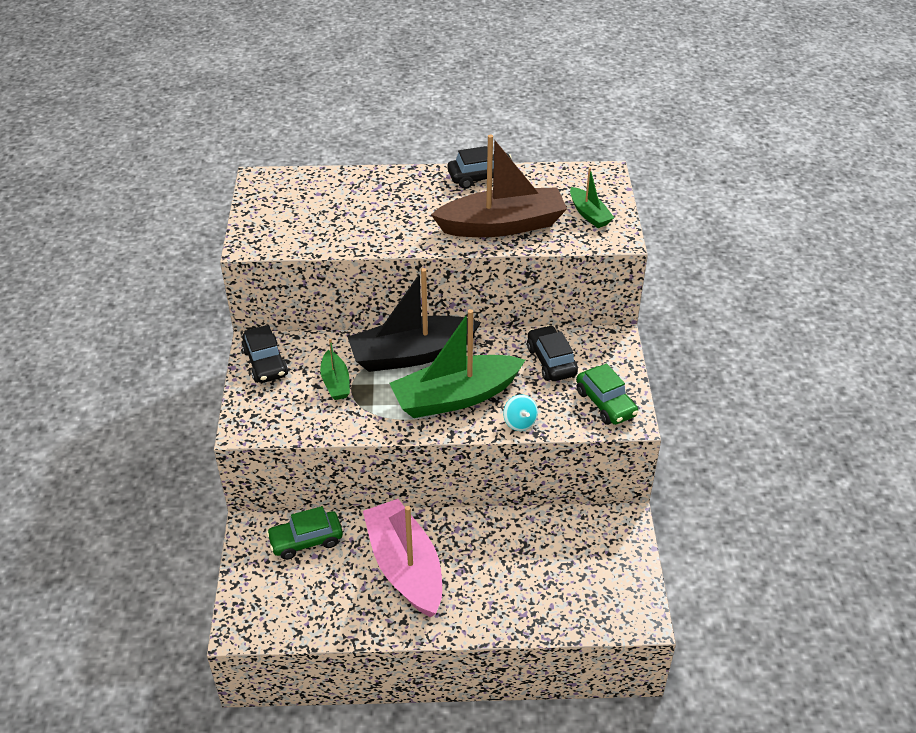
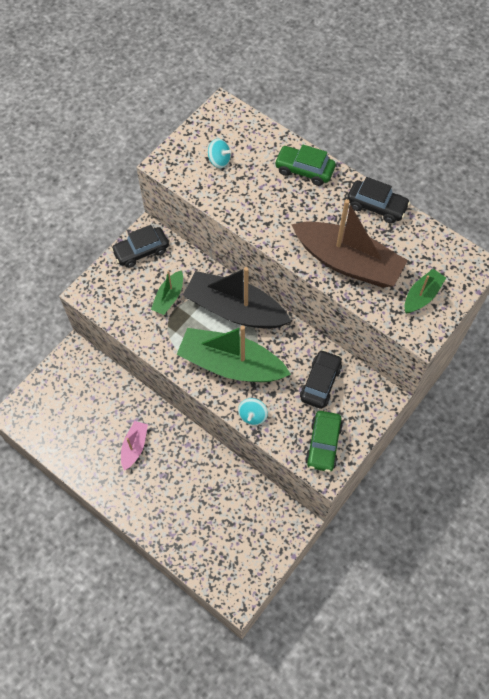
camera: 40 degrees right, 20 degrees up
black car [241,325,288,383] -> black car turned 45 degrees clockwise [111,225,169,268]
green car [266,506,343,560] -> green car moved to [274,144,336,186]
pink boat [363,499,442,617] -> pink boat [121,421,148,471], size x0.49
green boat [570,168,614,228] -> green boat turned 150 degrees counterclockwise [404,269,446,314]
none -> turquoise spinning top [208,139,231,168]

